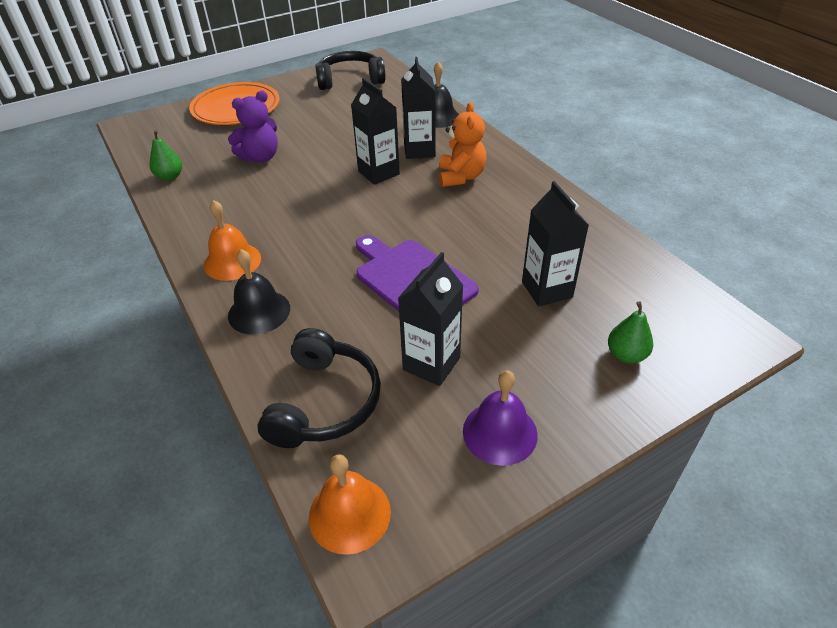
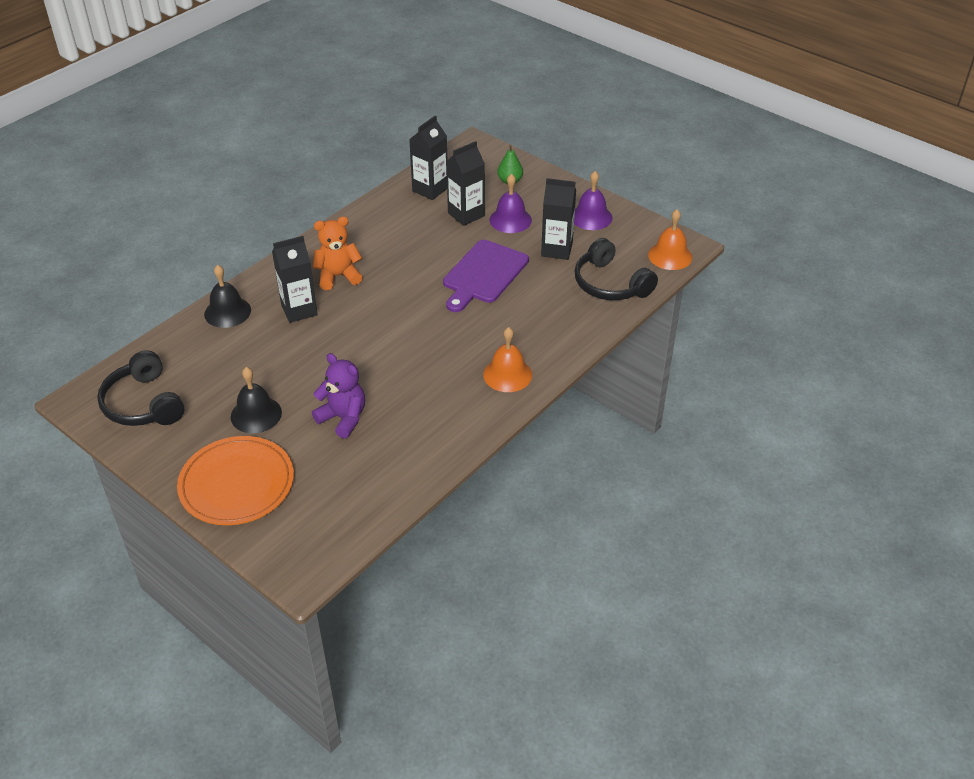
camera: 110 degrees left, 0 degrees up
green pear [150,130,182,181] -> none
black bell [228,249,290,335] -> black bell moved to [231,367,282,433]
black headphones [257,328,381,448] -> black headphones turned 120 degrees counterclockwise [574,238,658,300]
black carton [351,78,400,185] -> black carton moved to [409,115,447,200]
none -> purple bell [490,174,532,233]

